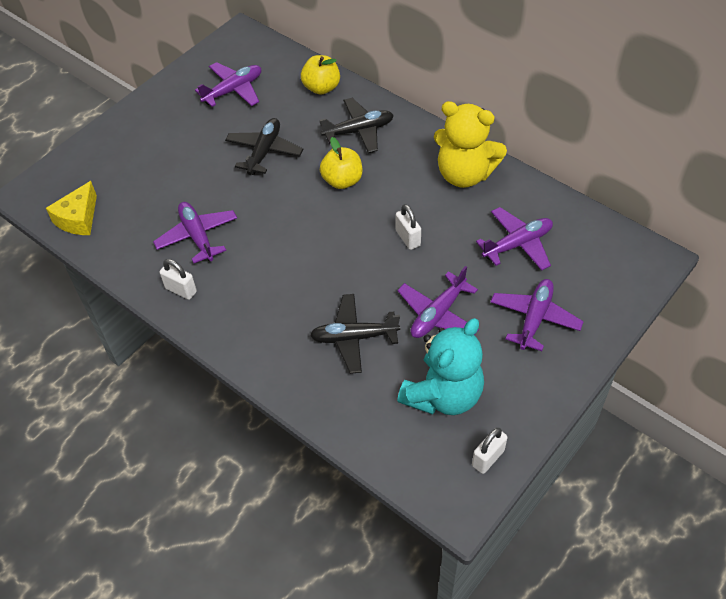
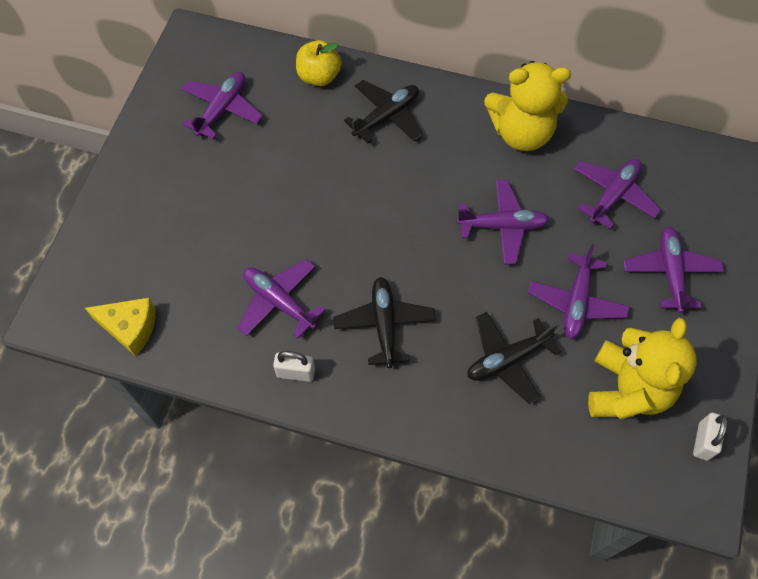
camera: 25 degrees left, 10 degrees up
yellow cheese [46,181,97,235] -> yellow cheese turned 75 degrees counterclockwise [85,298,156,356]
black plane [225,118,304,175] -> black plane moved to [333,277,436,368]
yellow apple [320,137,362,189] -> none
white padlock [396,204,421,250] -> purple plane [456,180,549,265]
turquoise teddy bear [397,318,484,415] -> yellow teddy bear [588,318,697,419]

